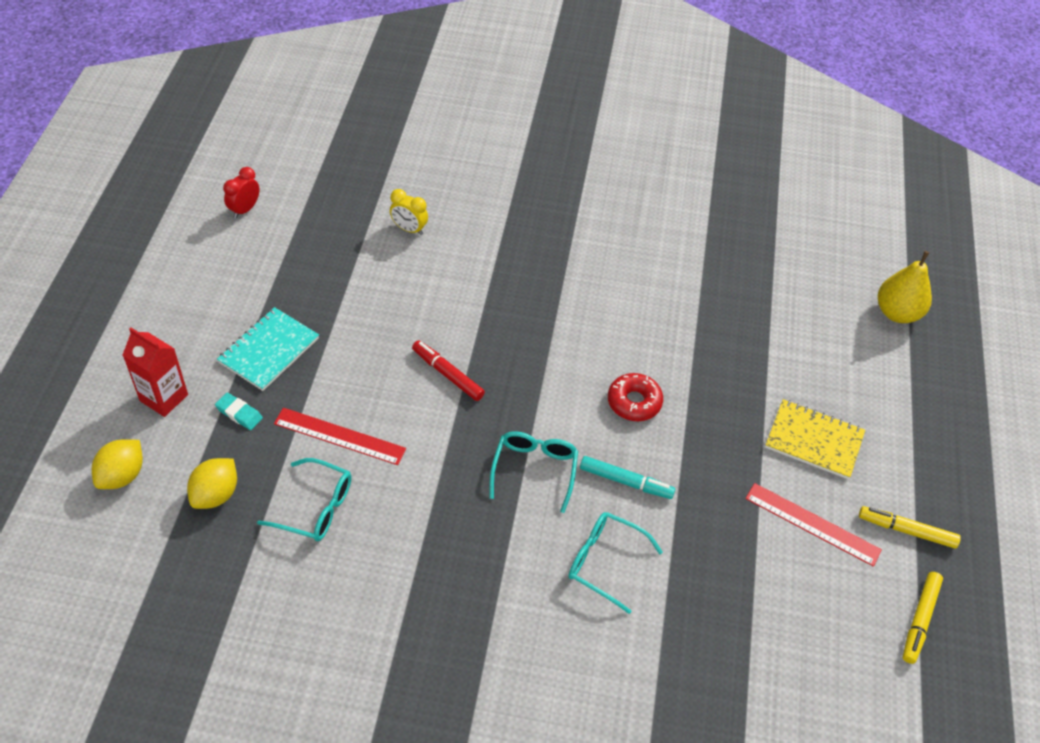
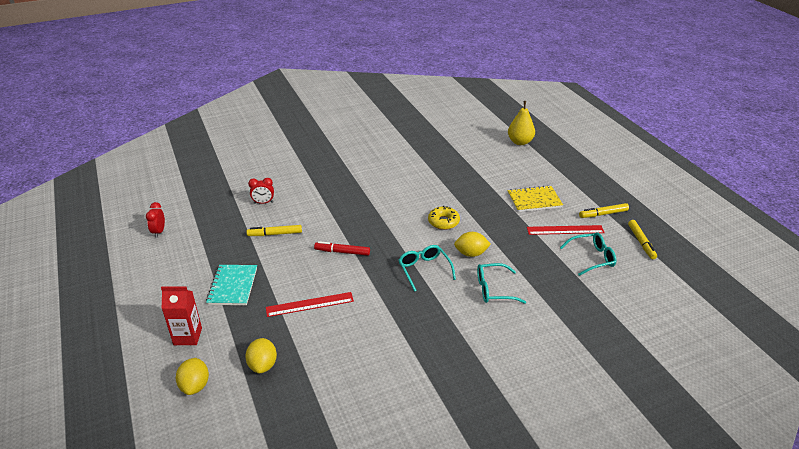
camera: 30 degrees left, 15 degrees down
turquoise eraser [215,393,263,430] -> none
turquoise glasses [257,458,351,541] -> turquoise glasses moved to [560,232,616,276]
yellow clock [390,189,428,235] -> red clock [248,178,274,204]
turquoise marker [580,456,675,499] -> yellow lemon [454,232,491,257]
red donut [608,373,663,421] -> yellow donut [428,206,460,230]
none -> yellow marker [247,225,302,236]

